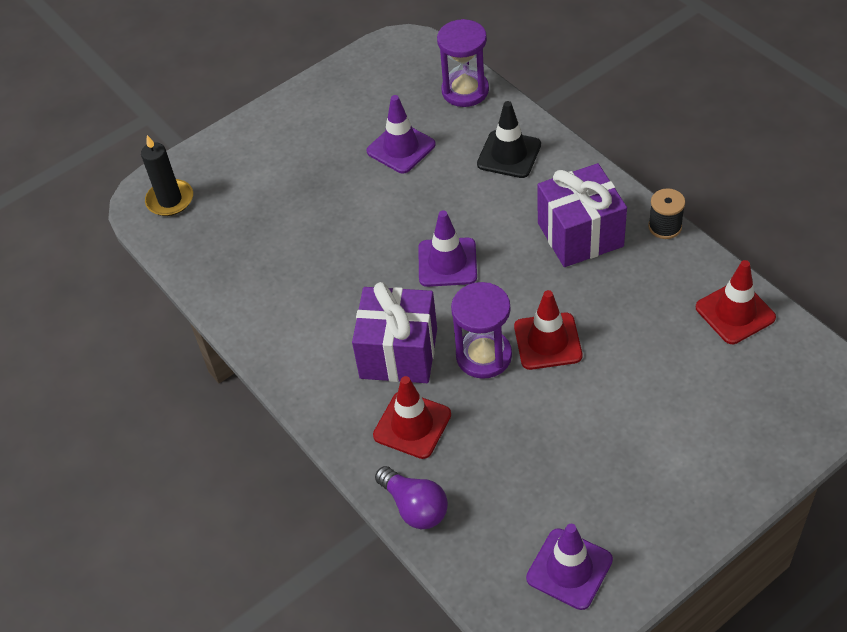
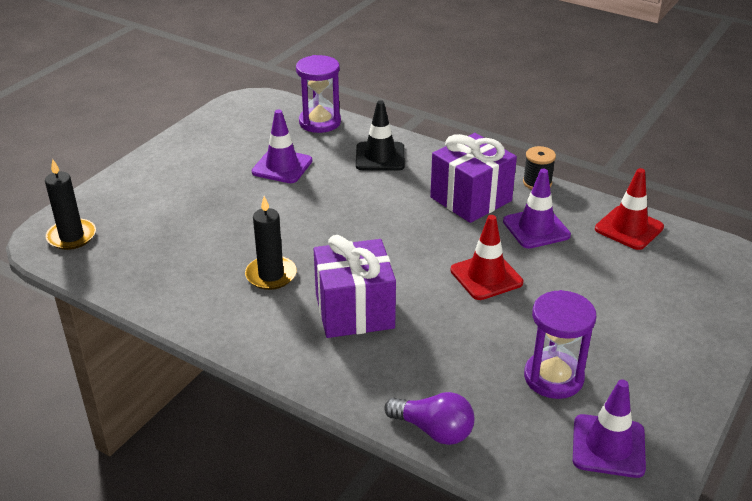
camera: 25 degrees left, 15 degrees down
red traffic cone [373,376,451,459] -> none
purple traffic cone [418,210,477,287] -> purple traffic cone moved to [503,169,571,249]
purple hourglass [451,282,512,379] -> purple hourglass moved to [524,290,596,399]
none -> black candle [245,196,297,290]

